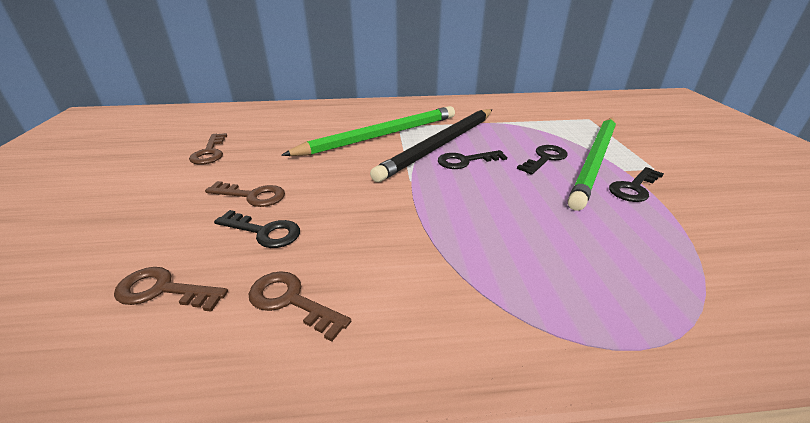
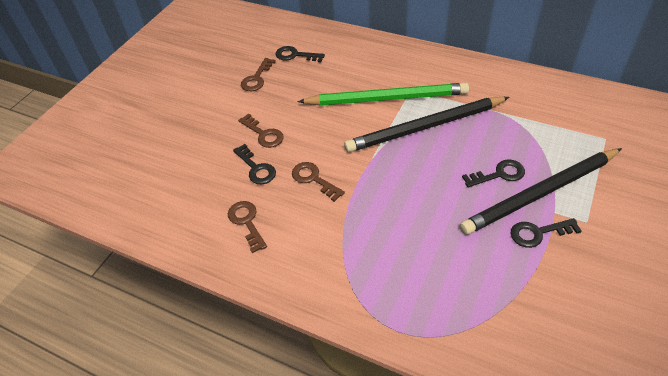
camera: 35 degrees right, 15 degrees up
brown key [114,267,228,312] -> brown key moved to [292,162,345,202]
black key [438,150,507,169] -> black key moved to [275,46,325,62]
green pencil [568,117,616,211] -> black pencil [460,148,622,235]

